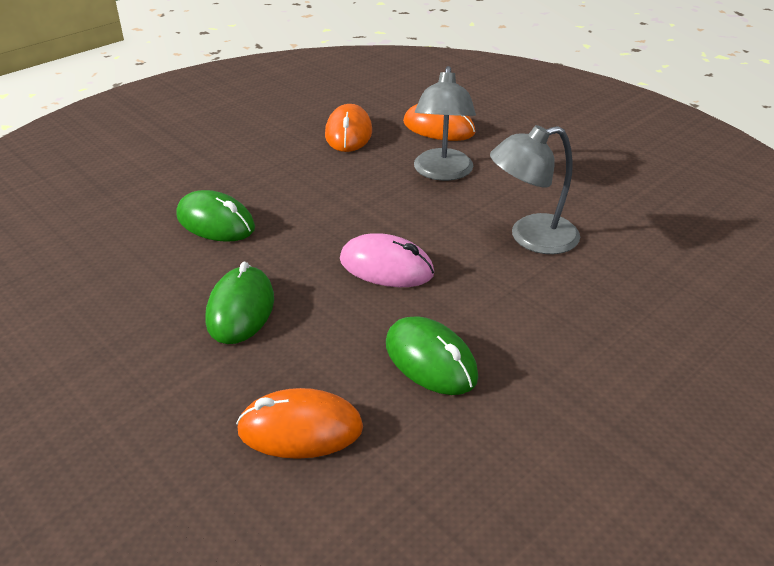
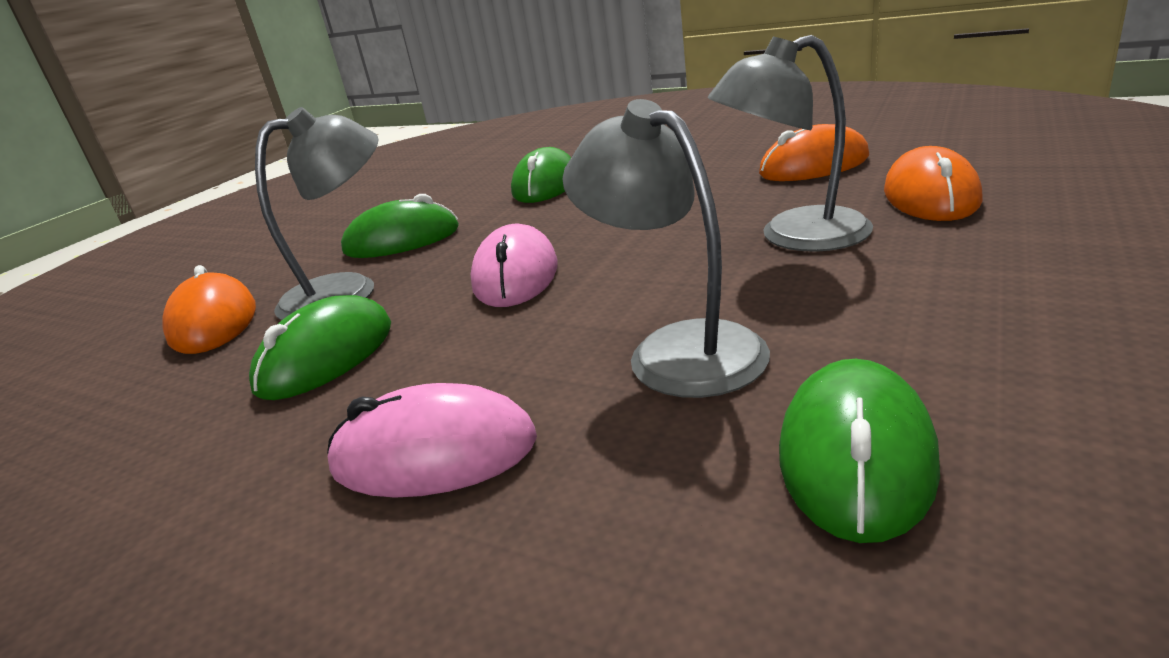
camera: 75 degrees right, 10 degrees down
none -> grey lamp [255,107,379,320]
none -> pink mouse [327,383,537,498]
none -> green mouse [779,359,940,543]

